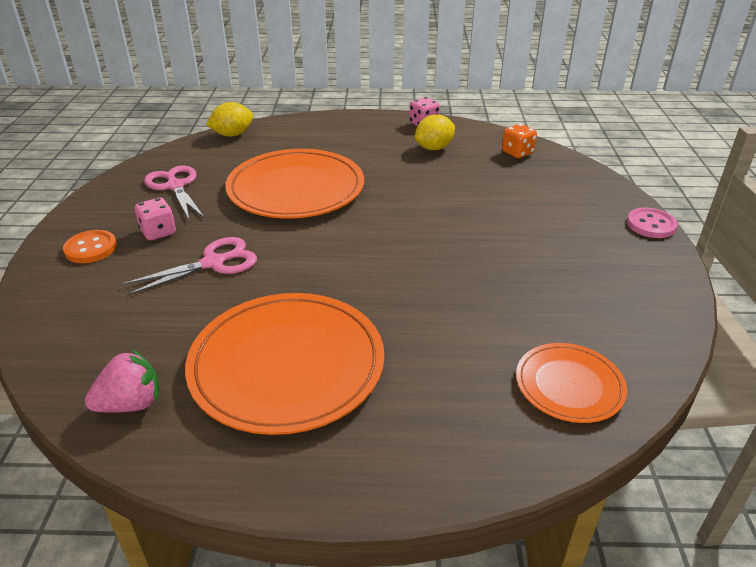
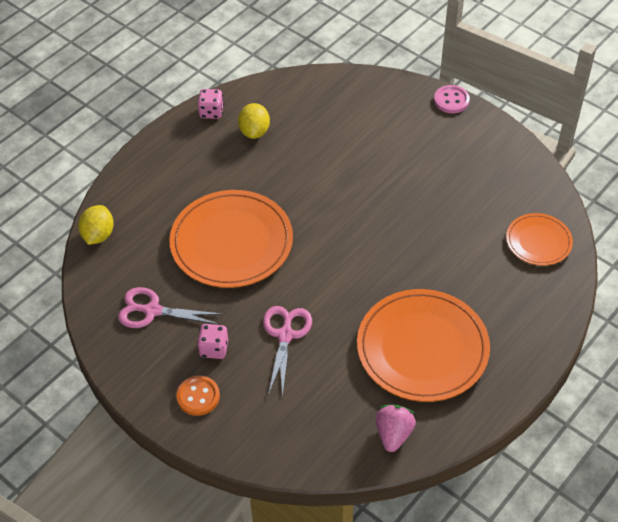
camera: 50 degrees left, 15 degrees up
orange dice [502,124,537,158] -> none

